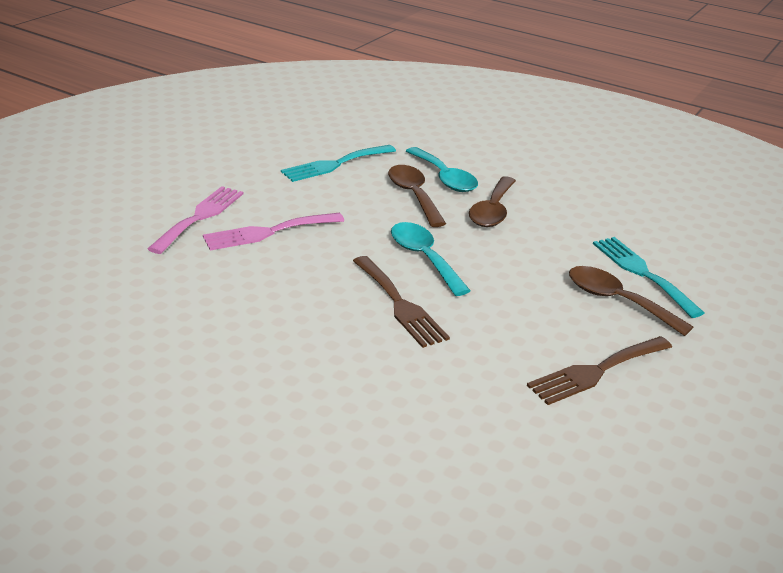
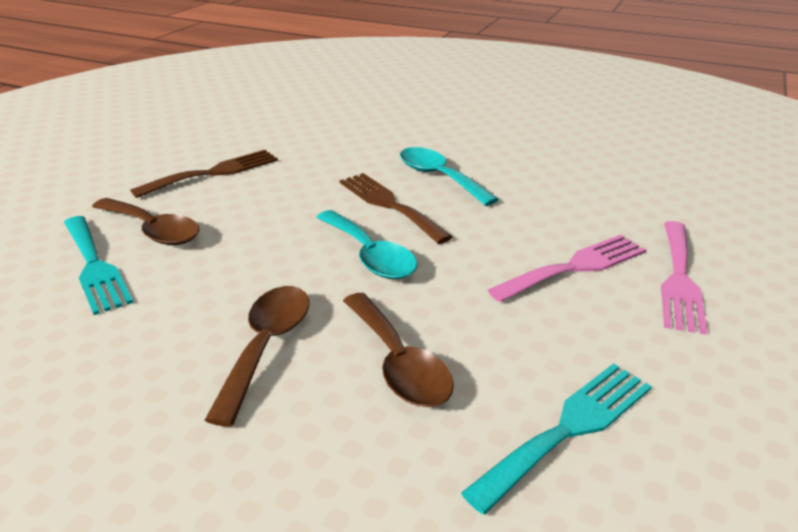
camera: 175 degrees right, 0 degrees up
turquoise spoon [406,147,478,192] -> turquoise spoon moved to [400,147,499,206]

